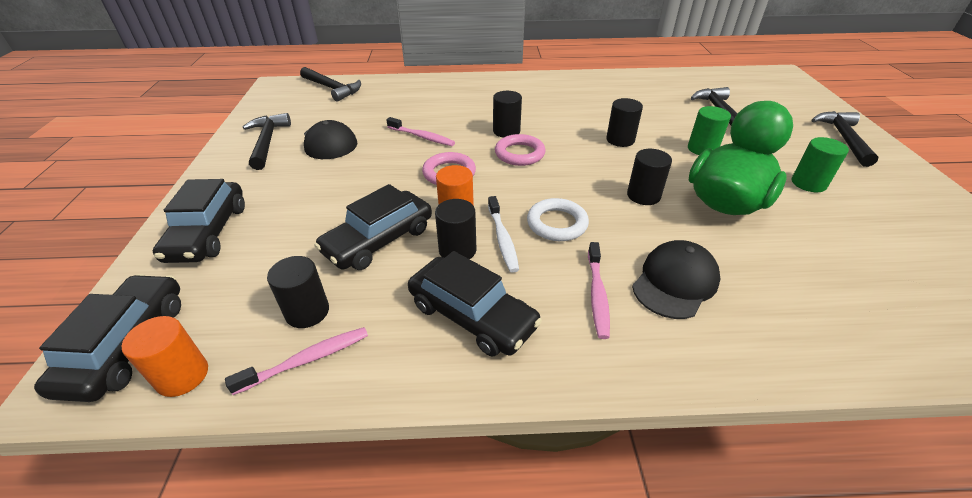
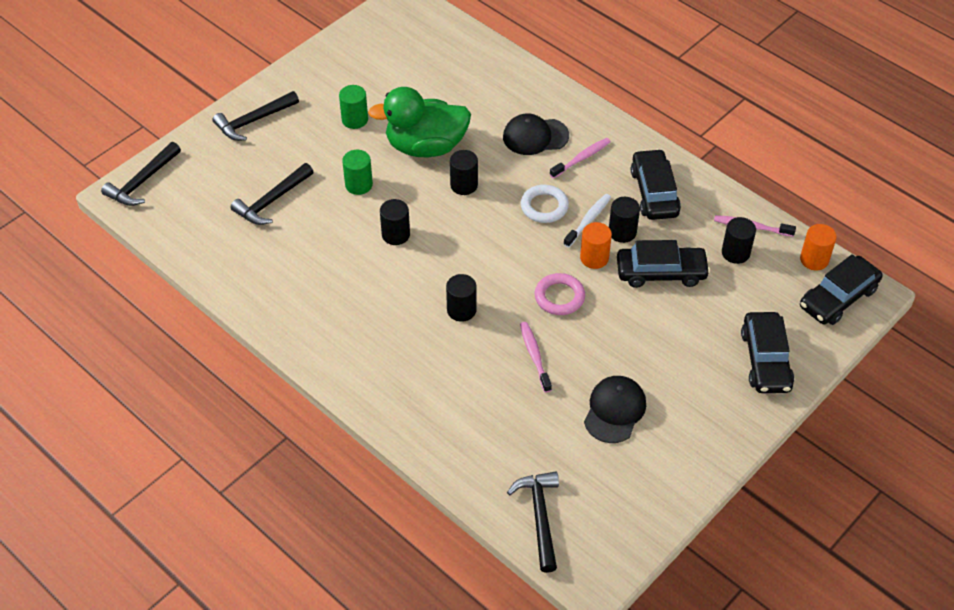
camera: 135 degrees left, 10 degrees up
black car [153,179,245,263] -> black car turned 135 degrees clockwise [741,312,794,393]
black hammer [243,113,291,170] -> black hammer moved to [101,142,181,206]
pink ring [495,134,546,166] -> none

